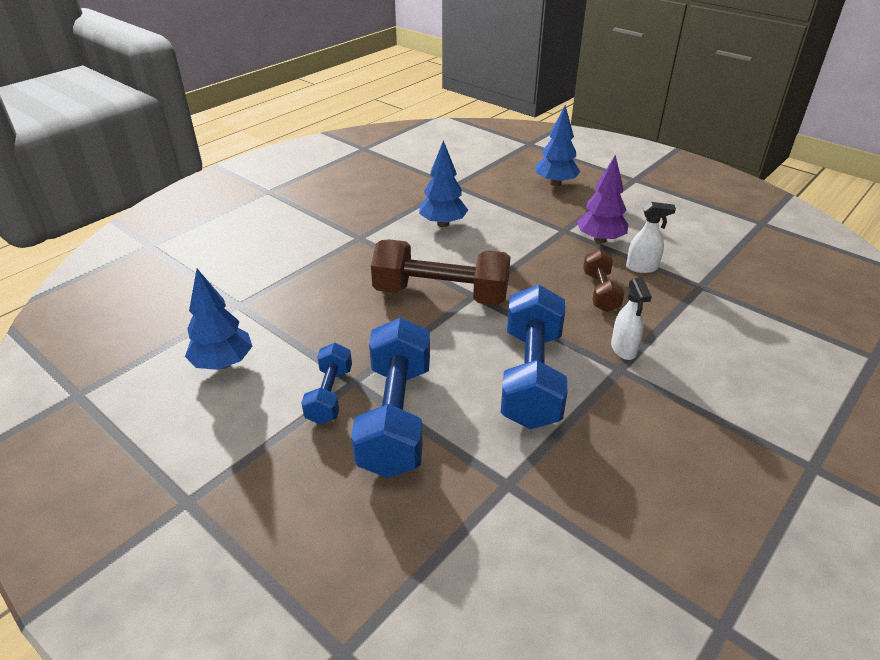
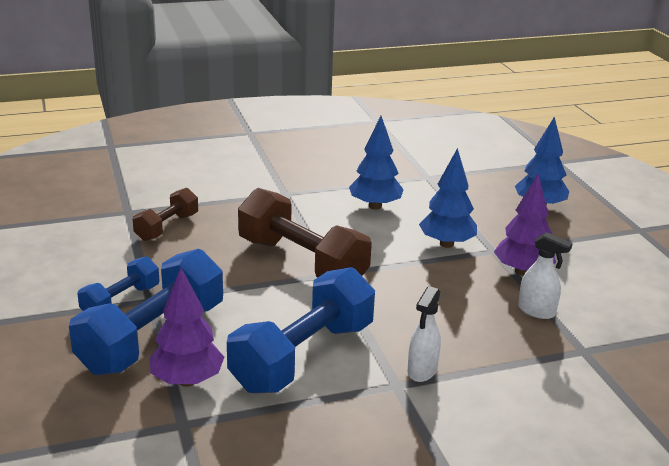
camera: 30 degrees right, 10 degrees down
blue tree [185,269,253,370] -> blue tree moved to [419,148,477,248]
brown dumbbell [583,249,624,312] -> brown dumbbell moved to [133,188,198,241]
none -> purple tree [149,268,224,387]

